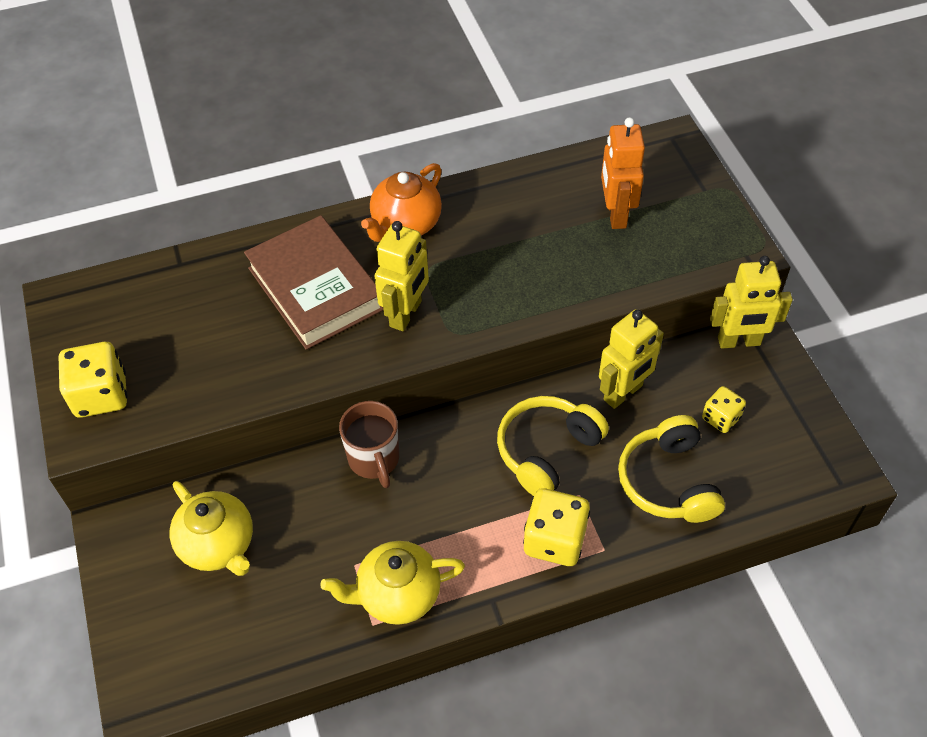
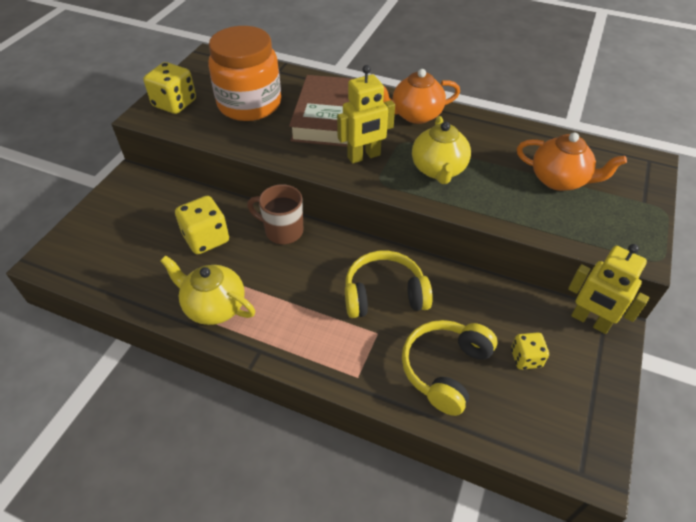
camera: 40 degrees right, 5 degrees down
yellow teapot [170,481,253,576] -> yellow teapot moved to [412,116,471,184]
brown mug [339,401,399,488] -> brown mug turned 90 degrees clockwise [247,184,303,244]
yellow dice [523,488,590,566] -> yellow dice moved to [175,196,229,254]
yellow robot [599,309,664,409] -> none
orange robot [601,117,645,229] -> orange teapot [517,132,627,191]
none -> orange jar [208,26,281,121]

